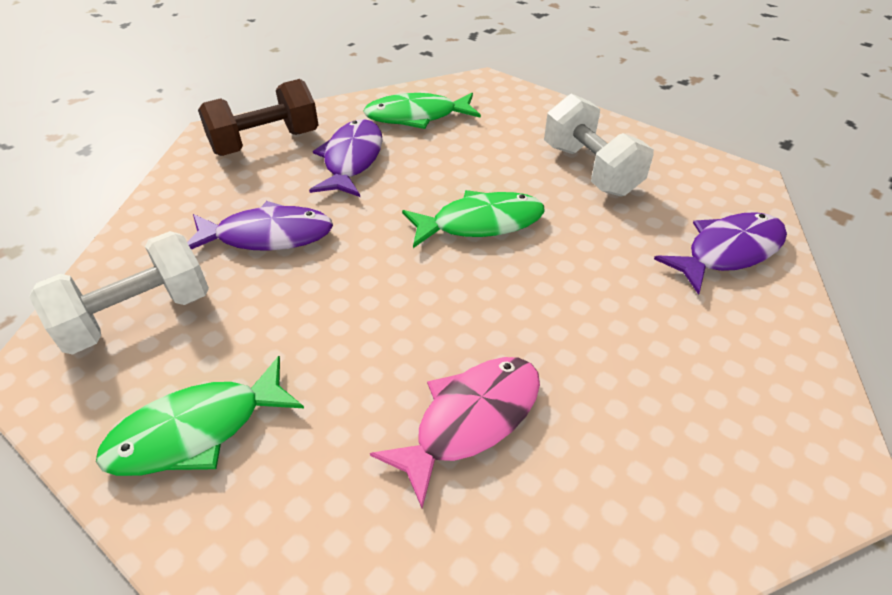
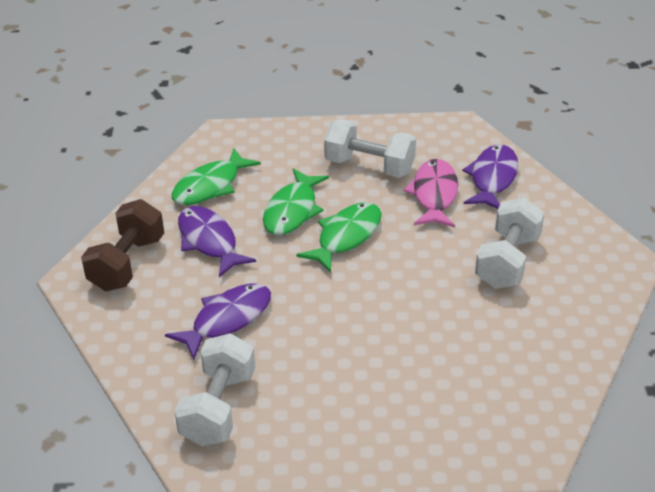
camera: 40 degrees left, 5 degrees down
green fish [96,356,304,476] -> green fish moved to [263,168,329,235]
pink fish [370,357,540,508] -> pink fish moved to [403,159,458,227]
none -> white dumbbell [475,197,545,289]

